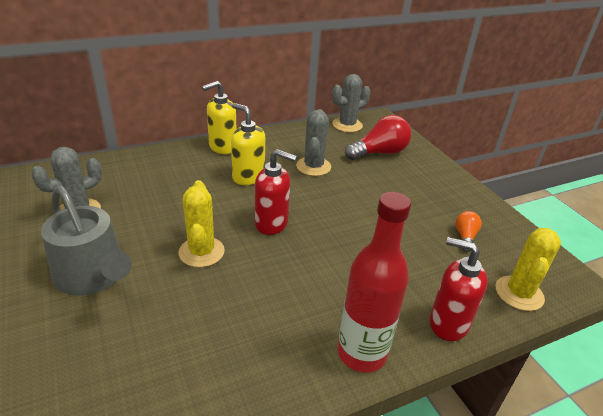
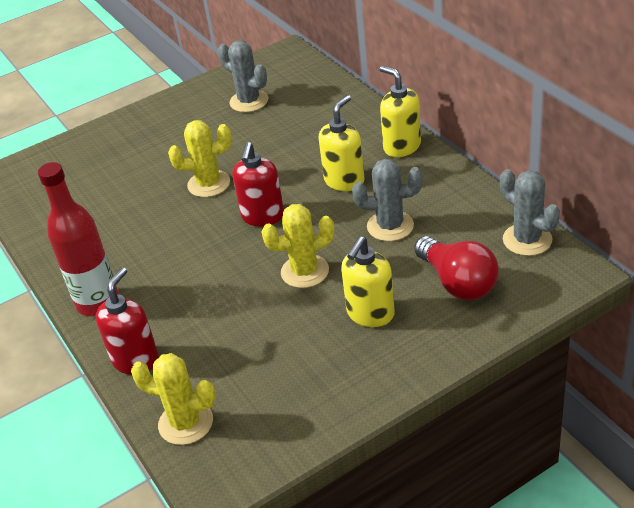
camera: 90 degrees right, 5 degrees up
grey watering can [41,186,132,296] -> none
orange light bulb [455,211,482,252] -> none
none -> yellow cactus [261,204,334,288]
none -> yellow soap dispenser [341,236,395,327]

